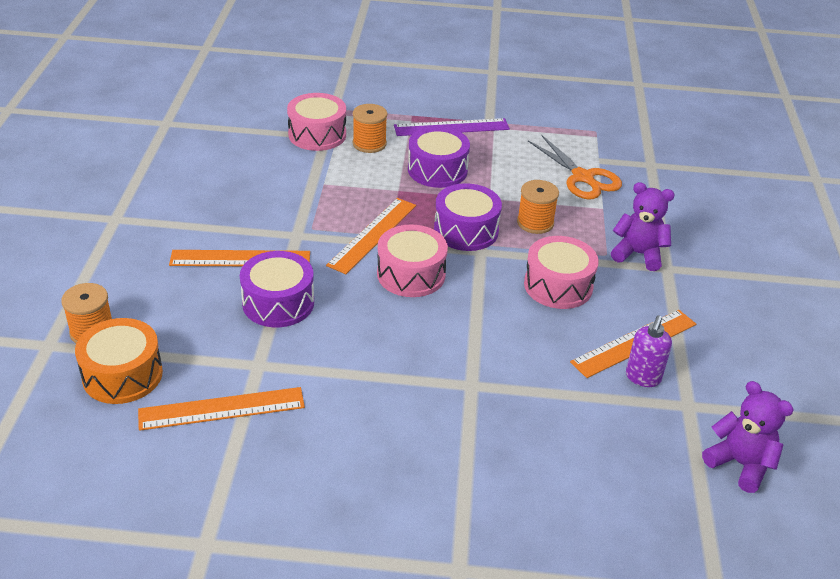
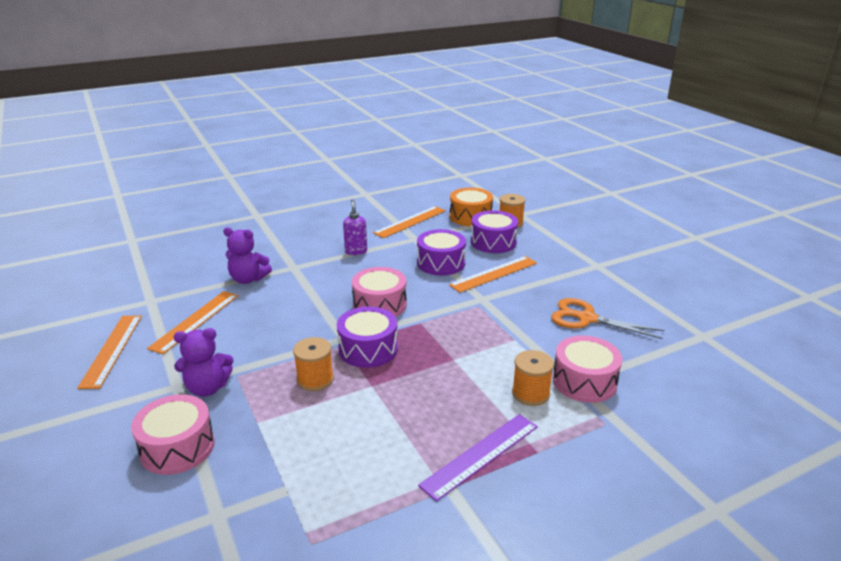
camera: 150 degrees right, 10 degrees down
orange ruler [326,198,416,274] -> orange ruler moved to [77,315,142,389]
purple drum [408,126,470,188] -> purple drum moved to [471,210,518,253]
pink drum [524,236,599,309] -> pink drum moved to [131,394,215,475]
orange scissors [528,134,622,200] -> orange scissors moved to [551,298,664,339]
purple soap dispenser [626,315,672,387] -> purple soap dispenser moved to [343,199,367,255]
purple teddy bear [702,381,794,493] -> purple teddy bear moved to [223,227,272,284]

